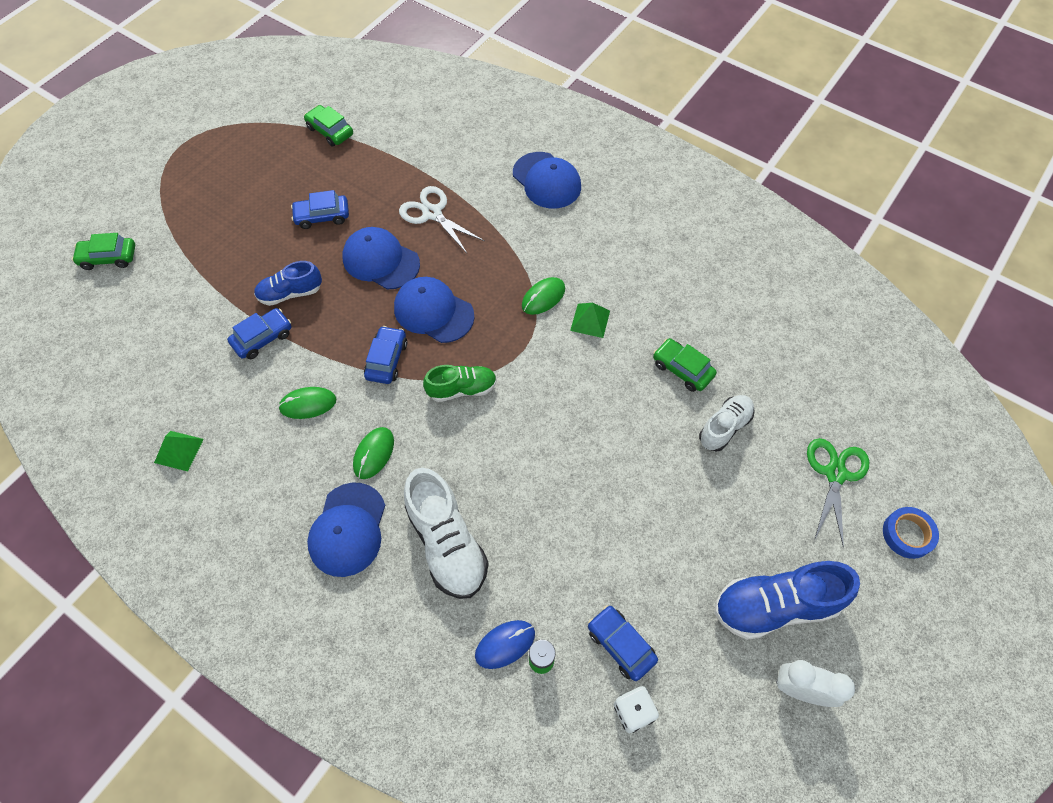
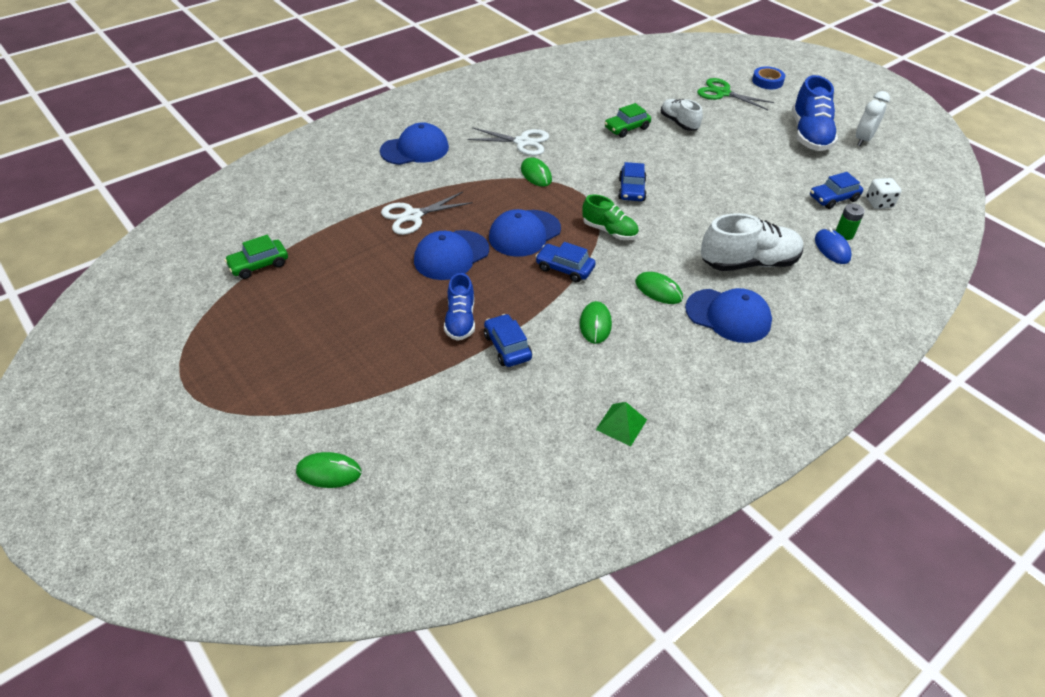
camera: 75 degrees left, 15 degrees down
green car [72,233,135,270] -> green mouse [296,452,361,488]
blue car [291,190,349,229] -> blue car moved to [618,162,647,201]
green shoe [423,365,497,402] -> green shoe turned 120 degrees clockwise [582,194,639,240]
green pyramid [570,303,610,338] -> none
none -> white scissors [467,127,549,156]

